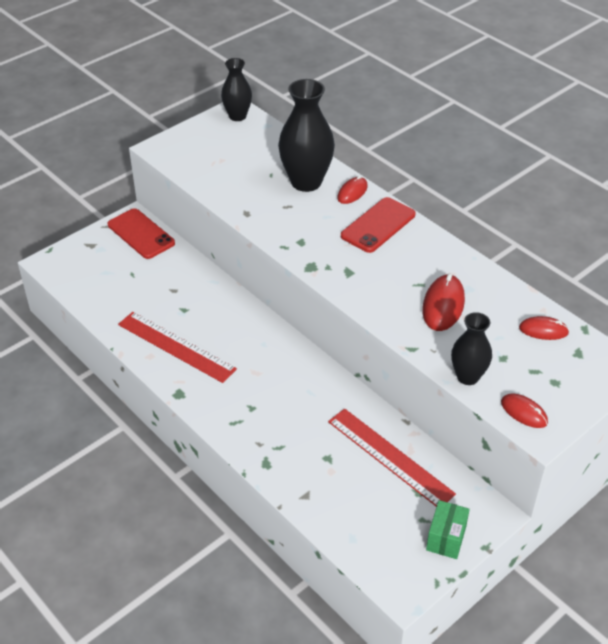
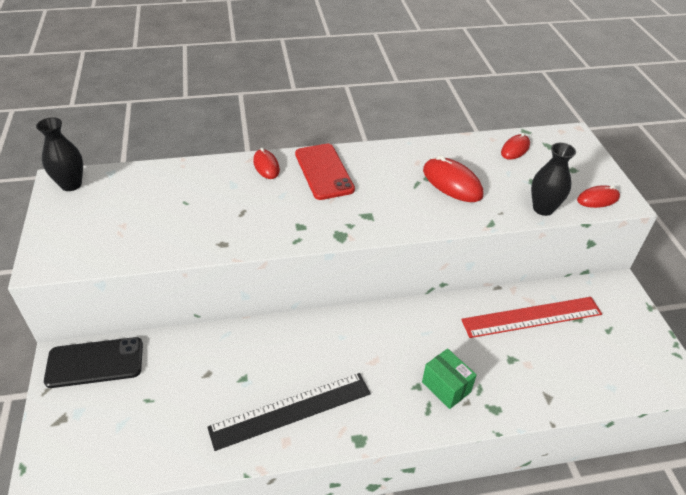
camera: 60 degrees left, 0 degrees up
red phone [108,208,175,259] -> black phone [44,337,143,388]
red ruler [118,312,237,383] -> black ruler [207,373,371,451]
black vase [278,79,335,192] -> none
green box [426,500,470,559] -> green box moved to [422,348,477,409]

